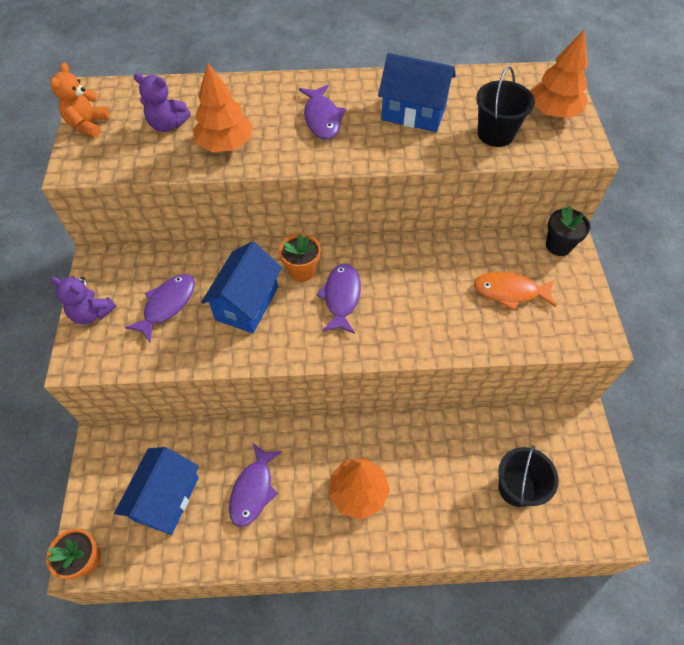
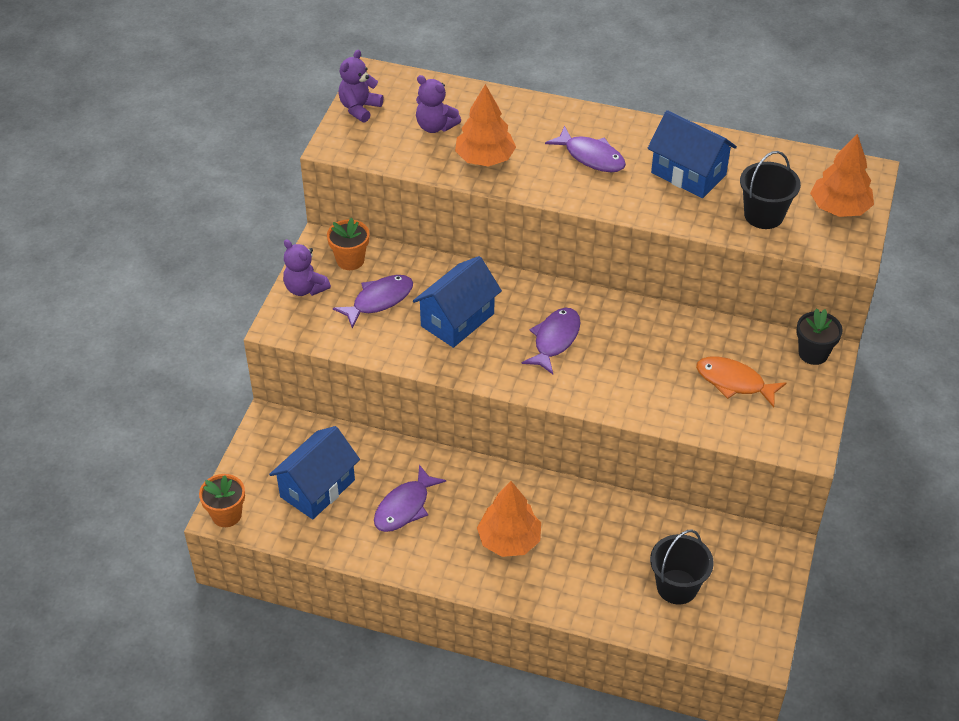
camera: 20 degrees right, 10 degrees down
orange teddy bear [51,63,109,138] -> purple teddy bear [338,50,383,123]
orange flower pot [279,233,321,282] -> orange flower pot moved to [327,218,370,270]
purple fish [299,84,346,139] -> purple fish turned 60 degrees counterclockwise [545,126,626,172]

